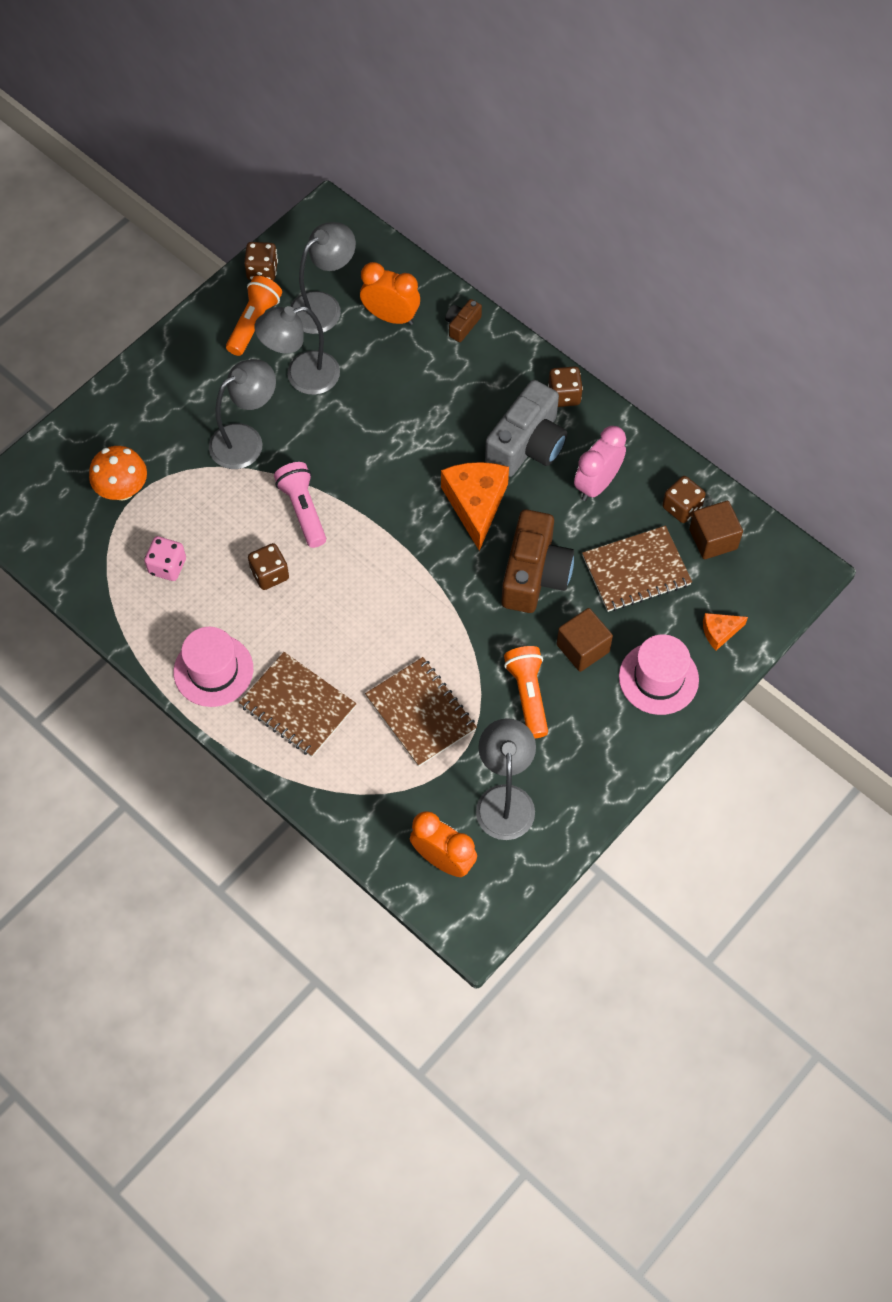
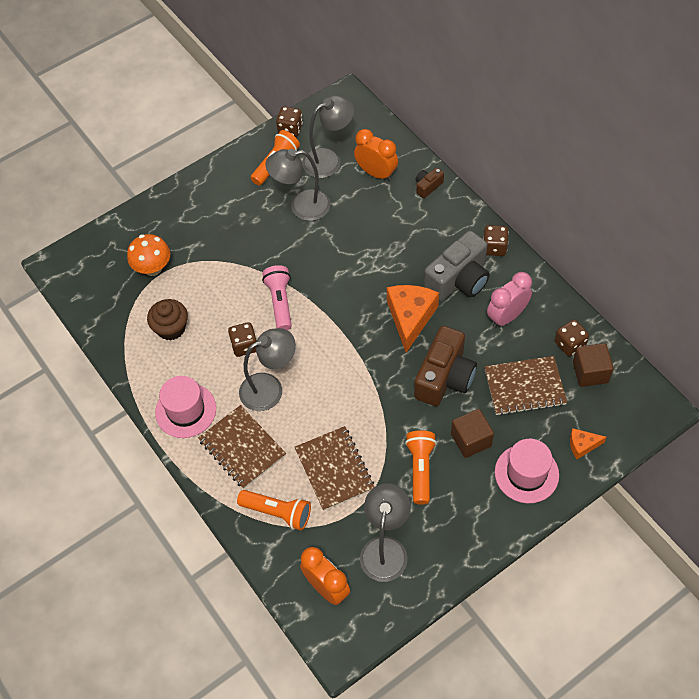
camera: 15 degrees right, 5 degrees down
pink dice [144,536,186,581] -> brown cupcake [147,299,188,341]
grey lamp [209,359,276,469] -> grey lamp moved to [239,328,296,411]
none -> orange flashlight [237,490,311,531]

